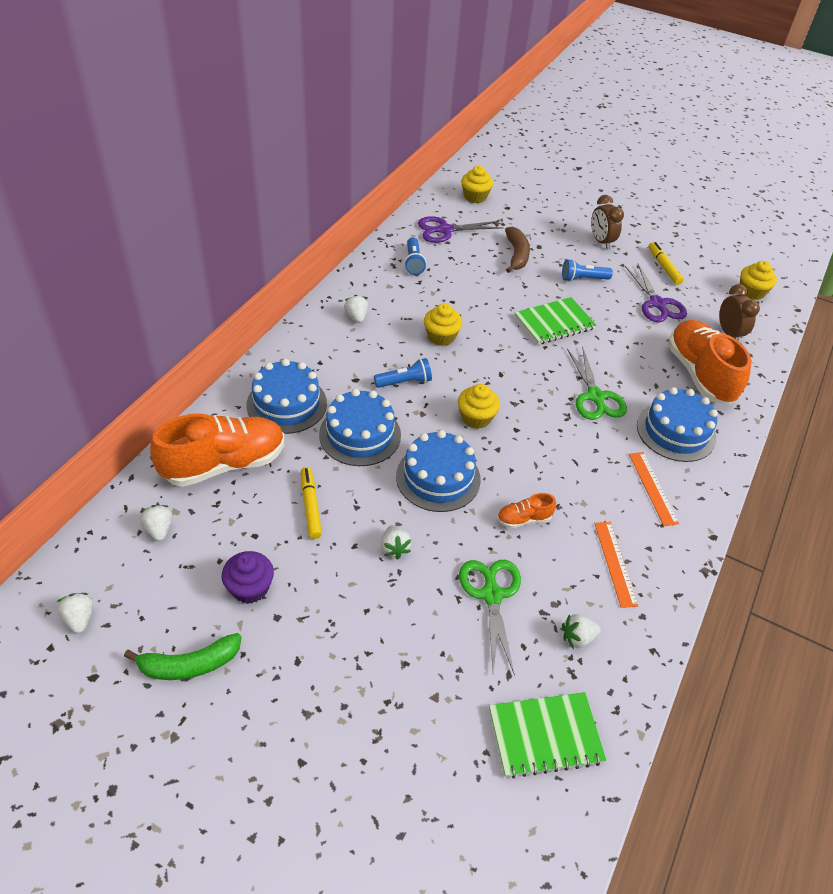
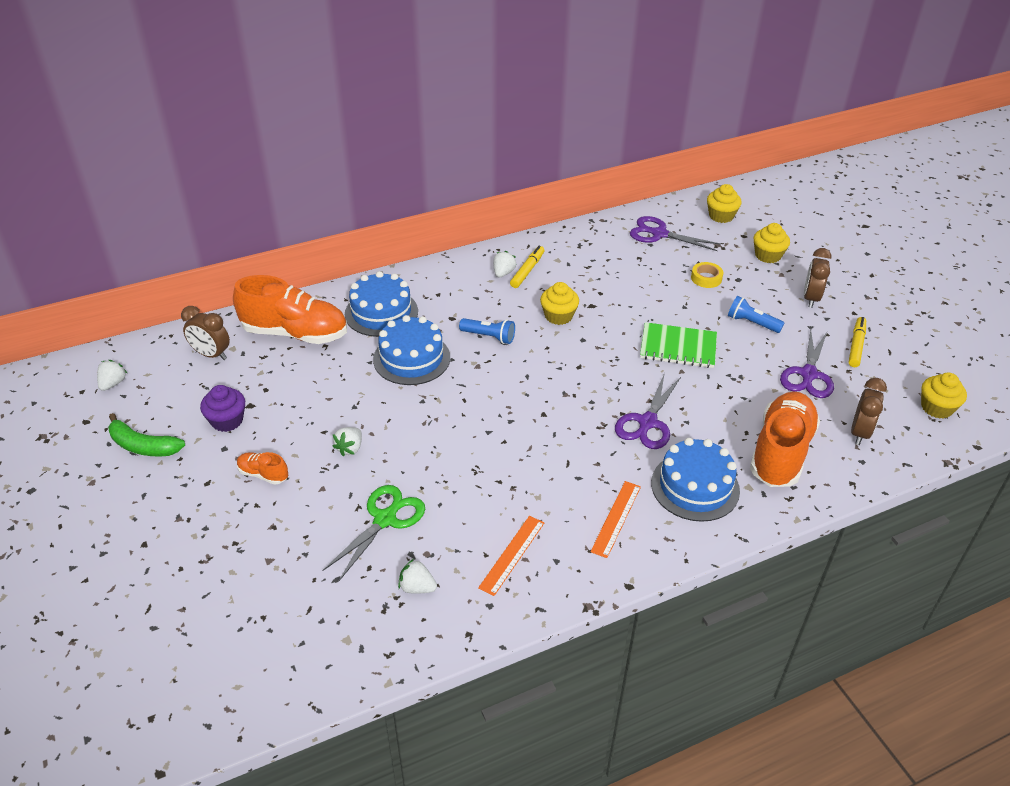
camera: 40 degrees right, 5 degrees down
white strawberry [140,505,173,541] -> brown clock [181,306,230,360]
yellow marker [301,467,322,539] -> yellow marker moved to [510,246,544,288]
blue cake [396,430,481,512] -> none
blue flashlight [404,237,426,275] -> none
yellow cupcake [458,384,500,429] -> yellow cupcake moved to [754,223,790,263]
green notebook [489,692,607,779] -> none
orange shoe [497,493,556,528] -> orange shoe moved to [237,452,288,485]
brown banana [505,227,530,273] -> yellow tape [691,262,723,288]
green scissors [567,347,627,420] -> purple scissors [615,373,681,449]

